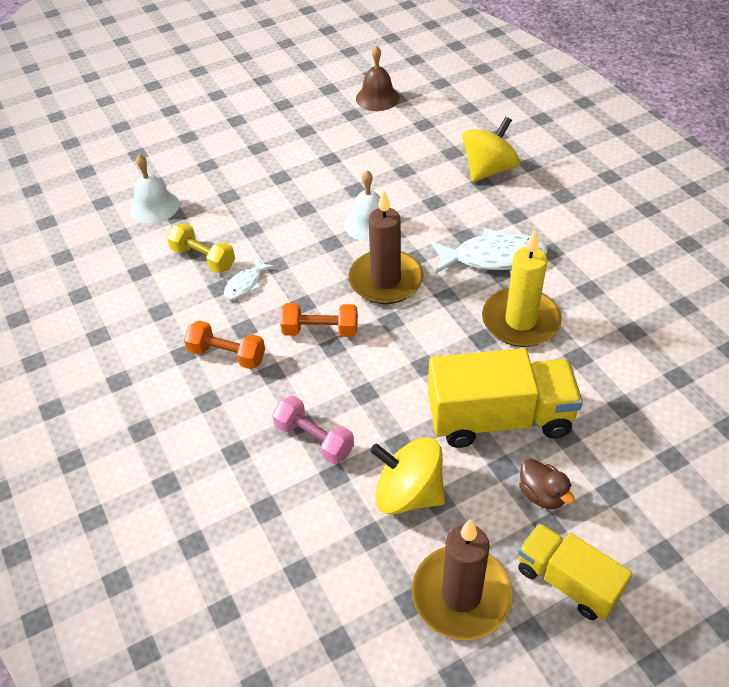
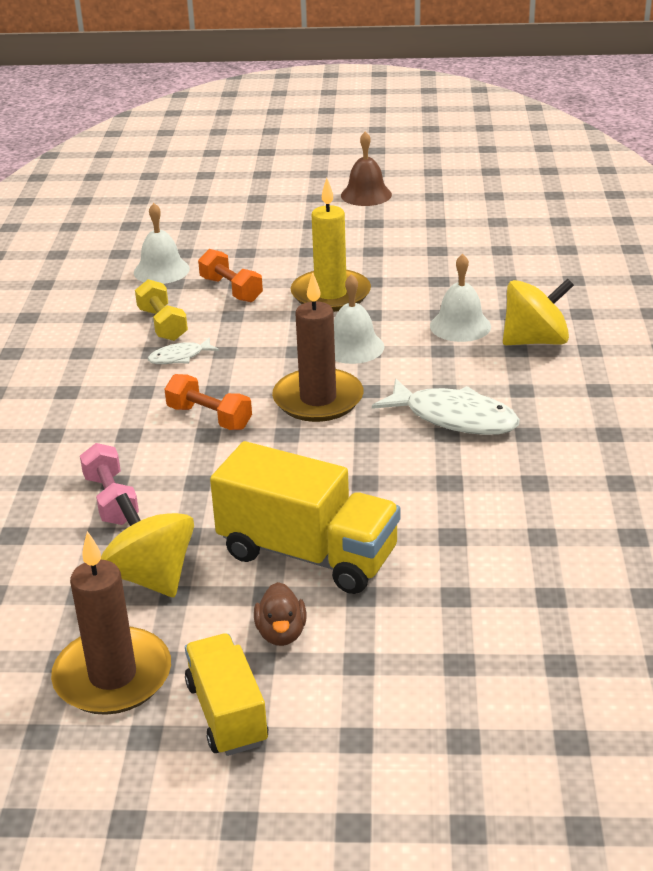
camera: 30 degrees right, 15 degrees down
orange dumbbell [184,321,265,369] -> orange dumbbell moved to [198,249,263,303]
brown bell [356,46,400,111] -> brown bell moved to [341,131,392,206]
yellow candle [482,230,562,347] -> yellow candle moved to [290,178,371,312]
none -> white bell [430,254,491,342]

